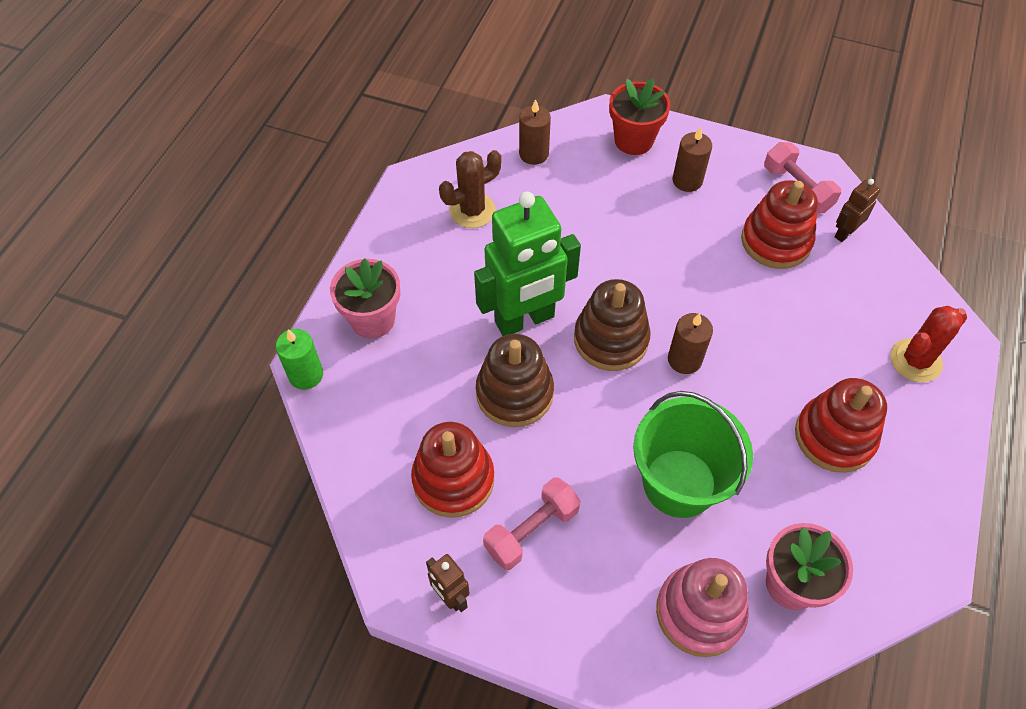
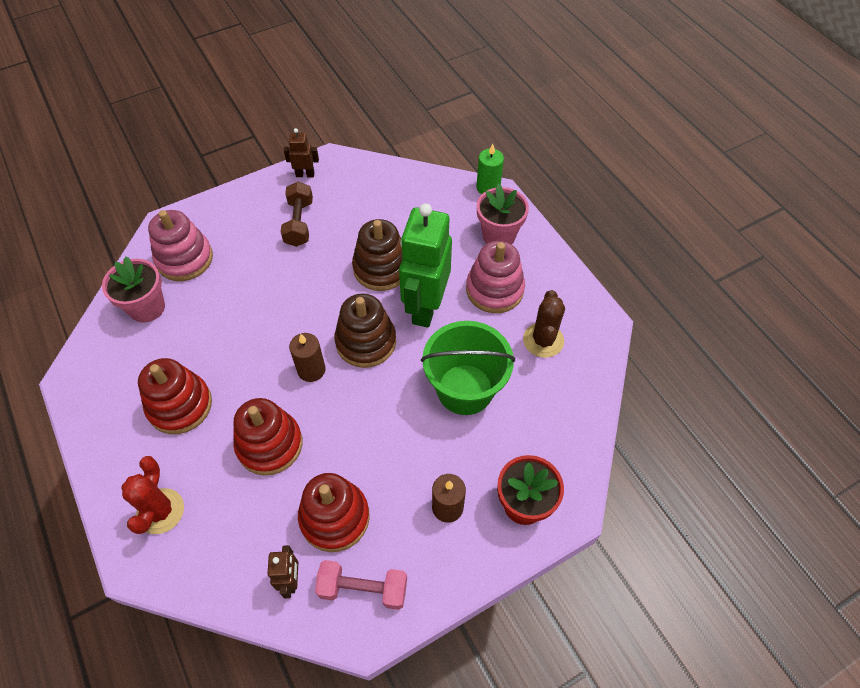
camera: 130 degrees right, 0 degrees up
red stacking toy [411,422,494,518] -> red stacking toy moved to [233,398,303,475]
pink dumbbell [483,477,581,570] -> brown dumbbell [281,182,313,247]
brown candle [519,99,551,165] -> none
green bucket [633,391,753,518] -> green bucket moved to [421,321,515,415]
none -> pink stacking toy [466,241,525,313]

